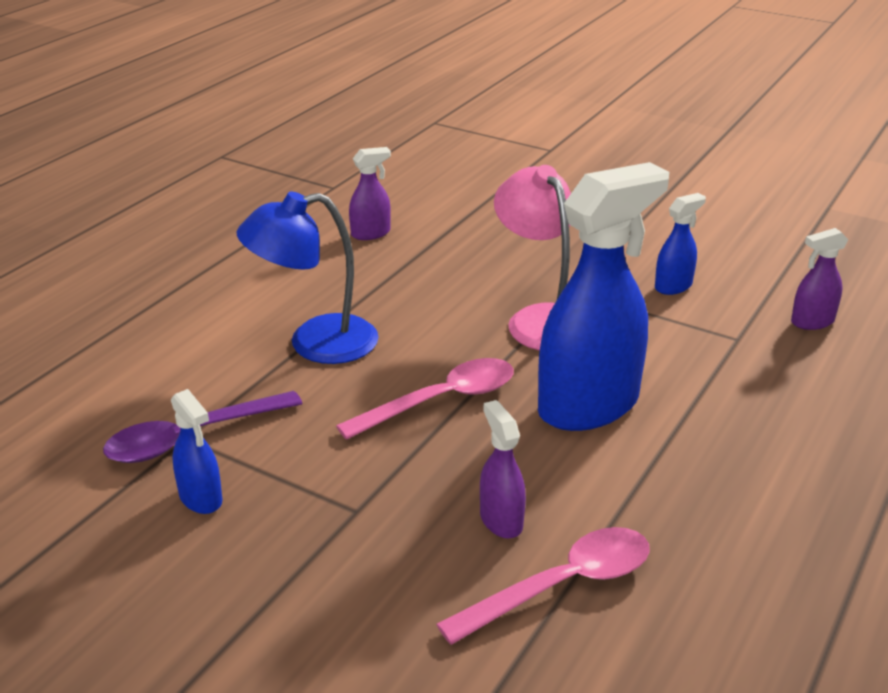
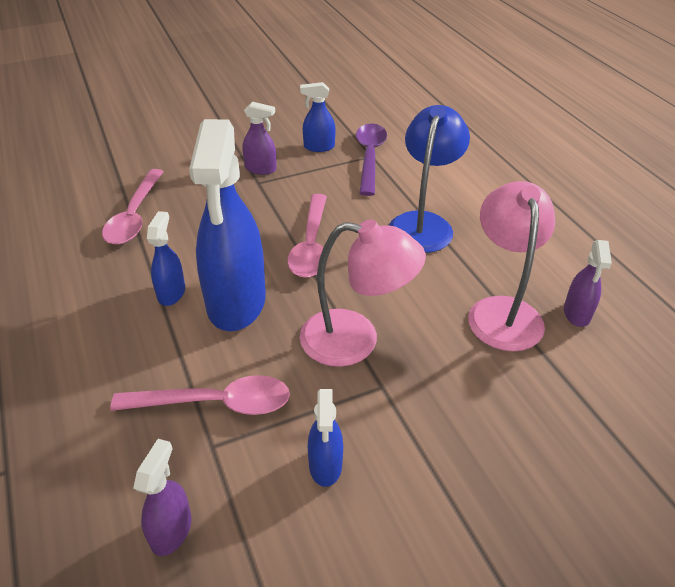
camera: 125 degrees right, 10 degrees up
purple spray bottle [480,400,526,539] -> purple spray bottle moved to [242,102,277,175]
none -> pink spoon [110,375,290,415]
none -> blue spray bottle [147,211,185,306]
none -> pink lamp [468,181,555,351]

